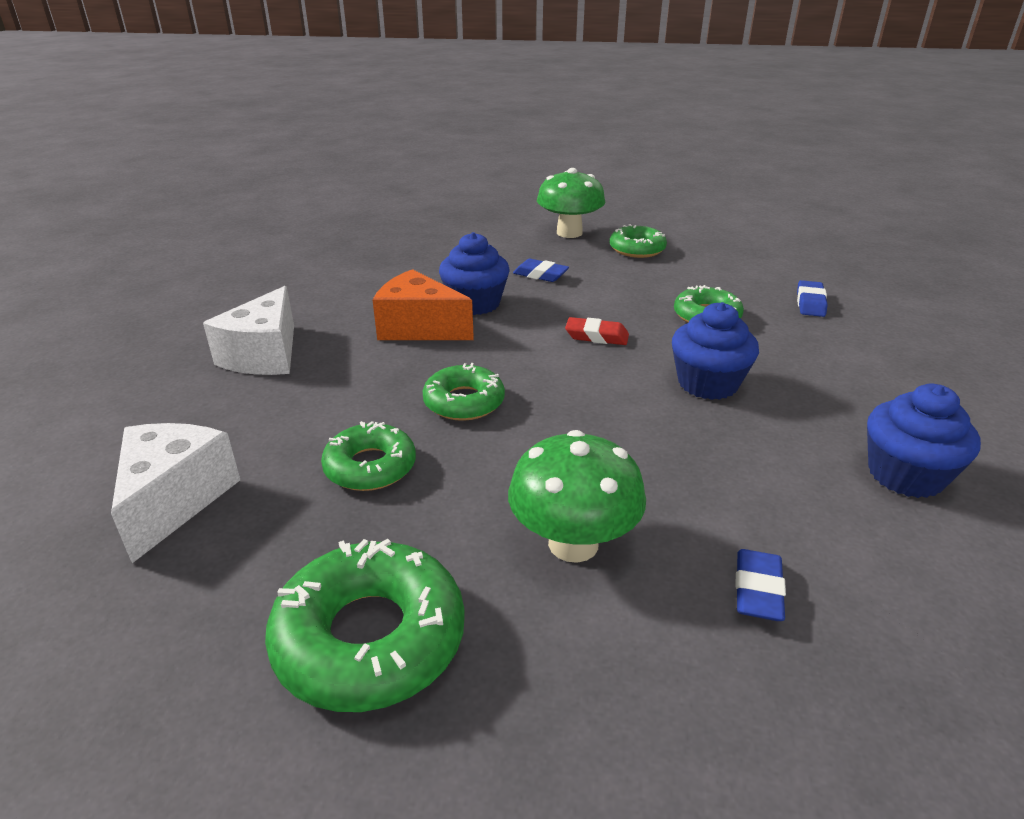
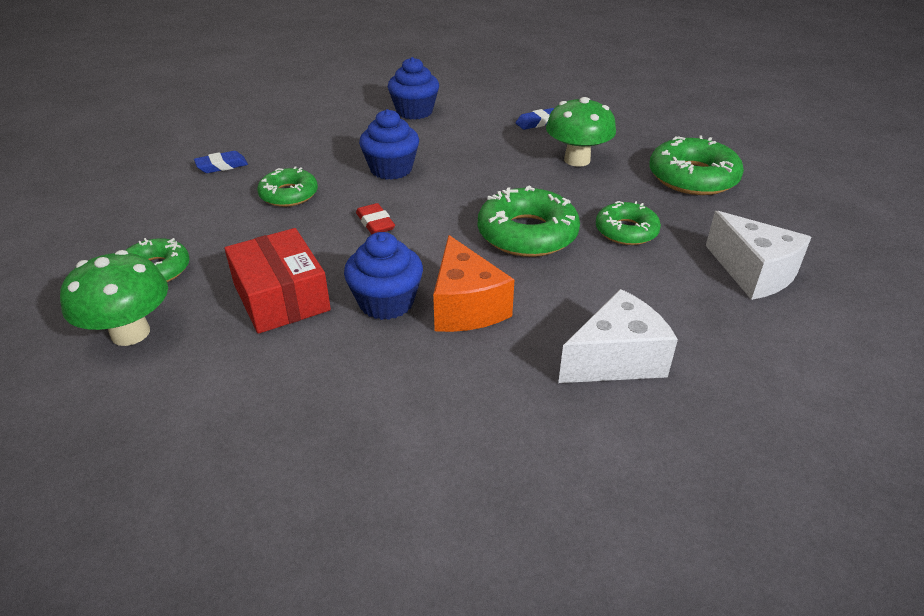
camera: 130 degrees left, 5 degrees up
white cheese [111,423,240,563] -> white cheese turned 90 degrees counterclockwise [706,211,811,300]
green donut [423,363,505,421] -> green donut [478,186,580,257], size x1.59
blue eraser [513,259,569,282] -> red box [225,228,331,334]

